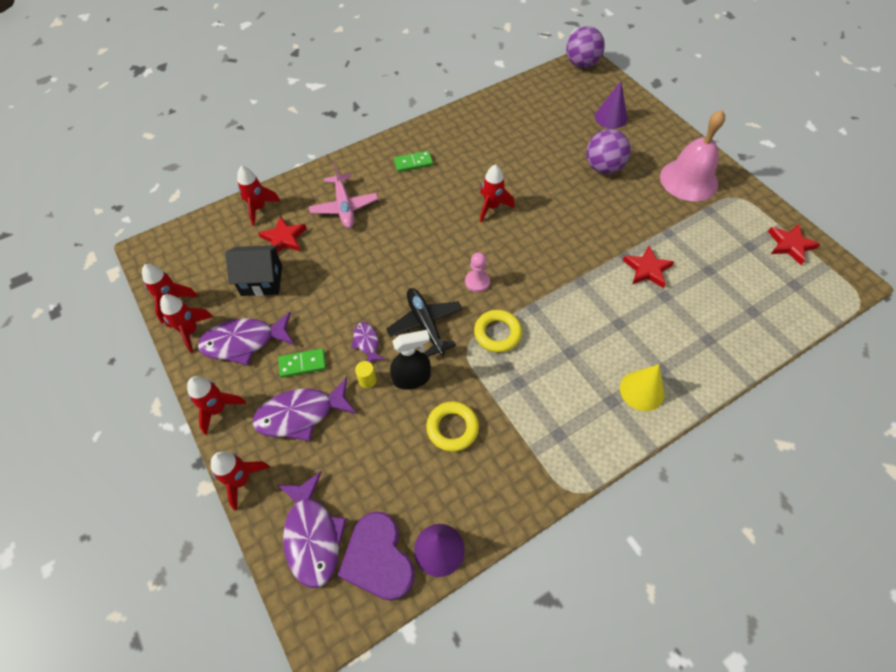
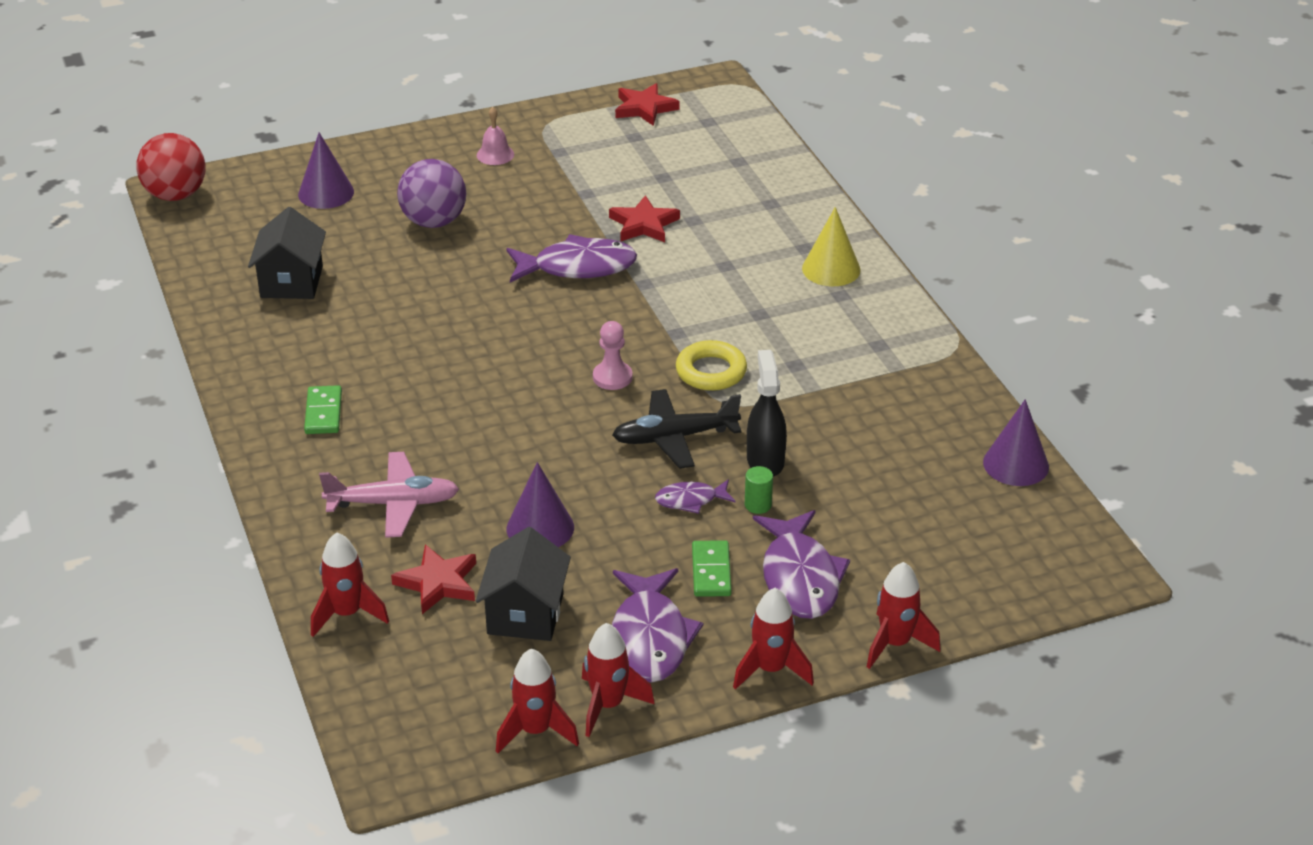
camera: 80 degrees left, 20 degrees down
purple fish [276,471,347,588] -> purple fish moved to [506,234,637,282]
purple heart [337,512,415,601] -> none
yellow cylinder [355,361,376,388] -> green cylinder [745,466,773,514]
yellow ring [426,401,479,452] -> none
red rocket [480,164,515,222] -> none
purple ball [566,26,605,68] -> red ball [136,133,206,201]
pink bell [660,110,725,201] -> pink bell [477,107,514,165], size x0.43
none -> black house [248,207,326,299]
none -> purple cone [506,462,574,547]

